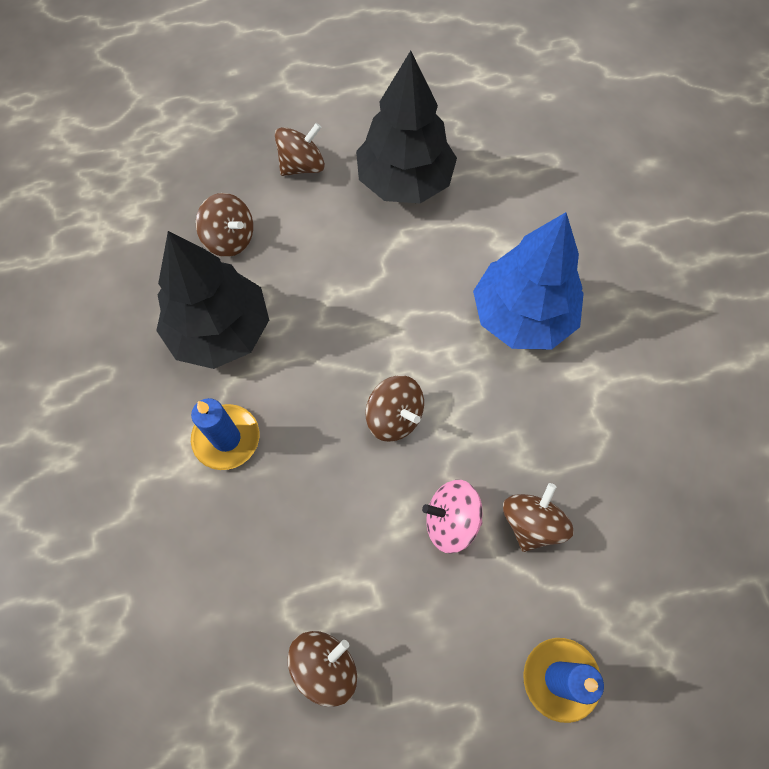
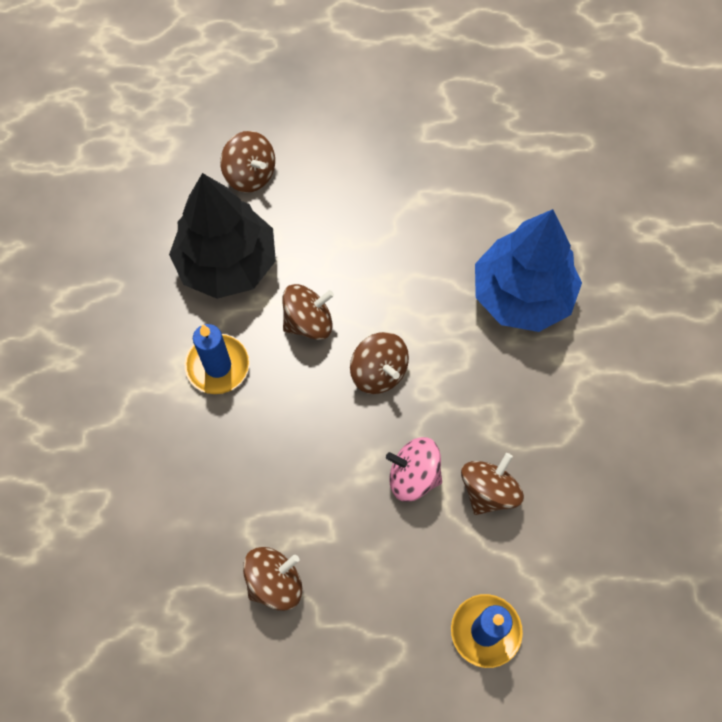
camera: 10 degrees right, 0 degrees up
brown spinning top [275,123,325,176] -> brown spinning top moved to [282,284,334,340]
black tree [356,51,457,203] -> none

